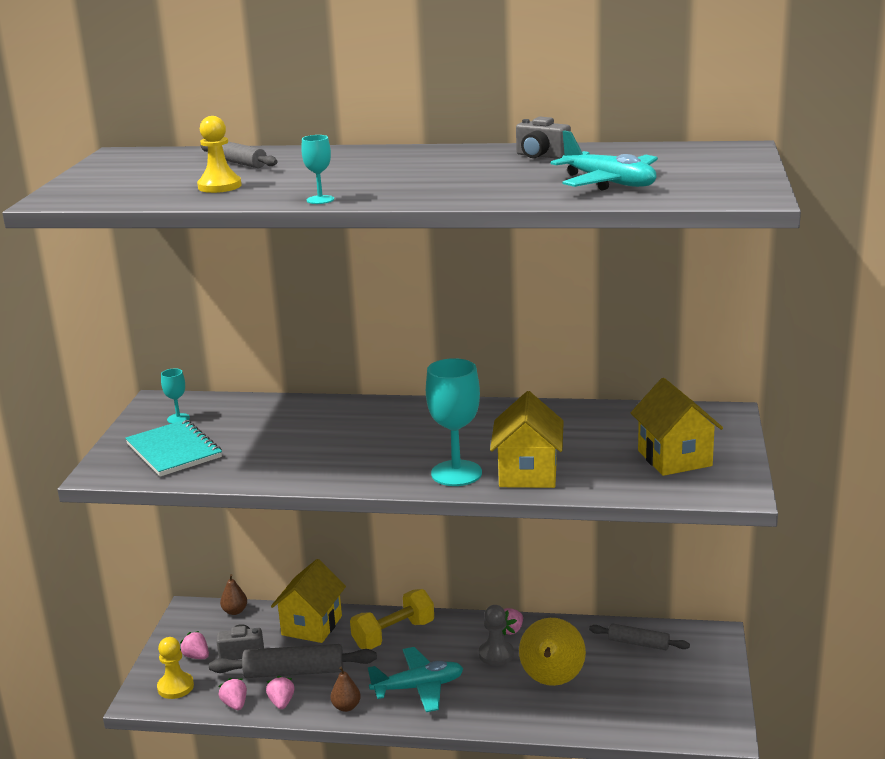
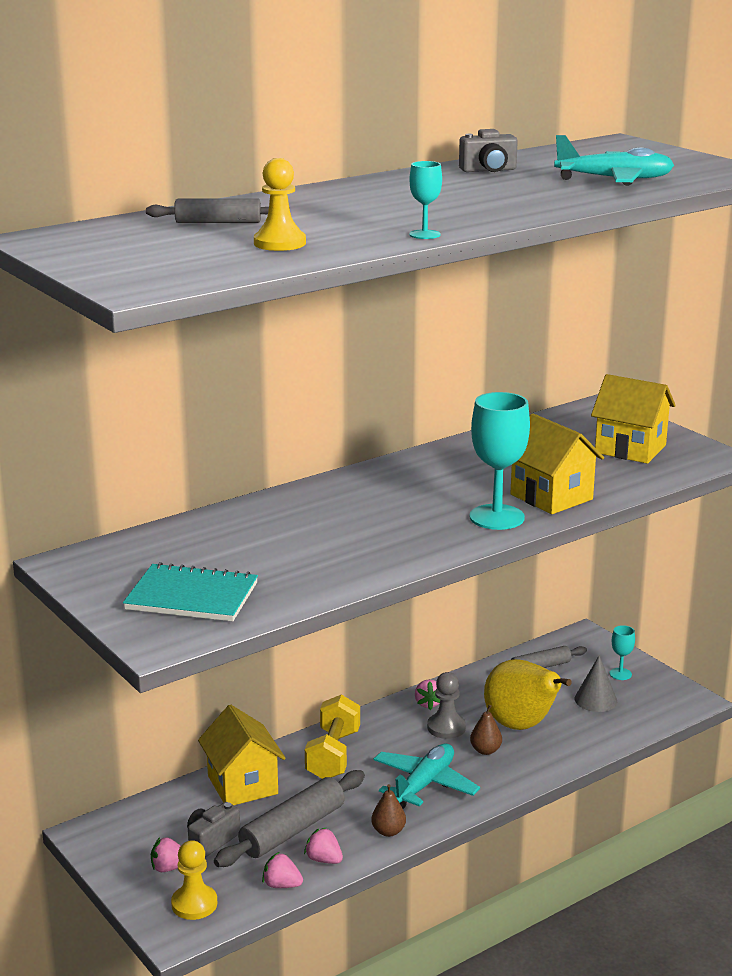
camera: 45 degrees left, 0 degrees up
turquoise goblet [161,368,190,424] -> turquoise goblet moved to [609,625,635,680]
brown pear [220,574,247,615] -> brown pear moved to [470,705,502,755]
none -> grey cone [575,655,617,712]

